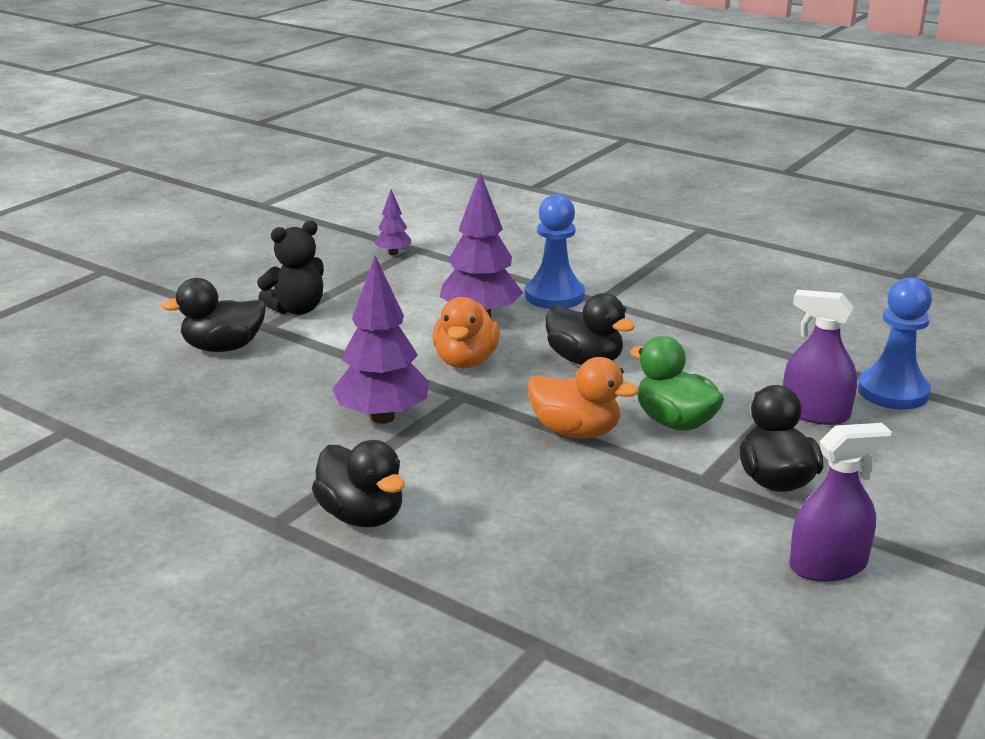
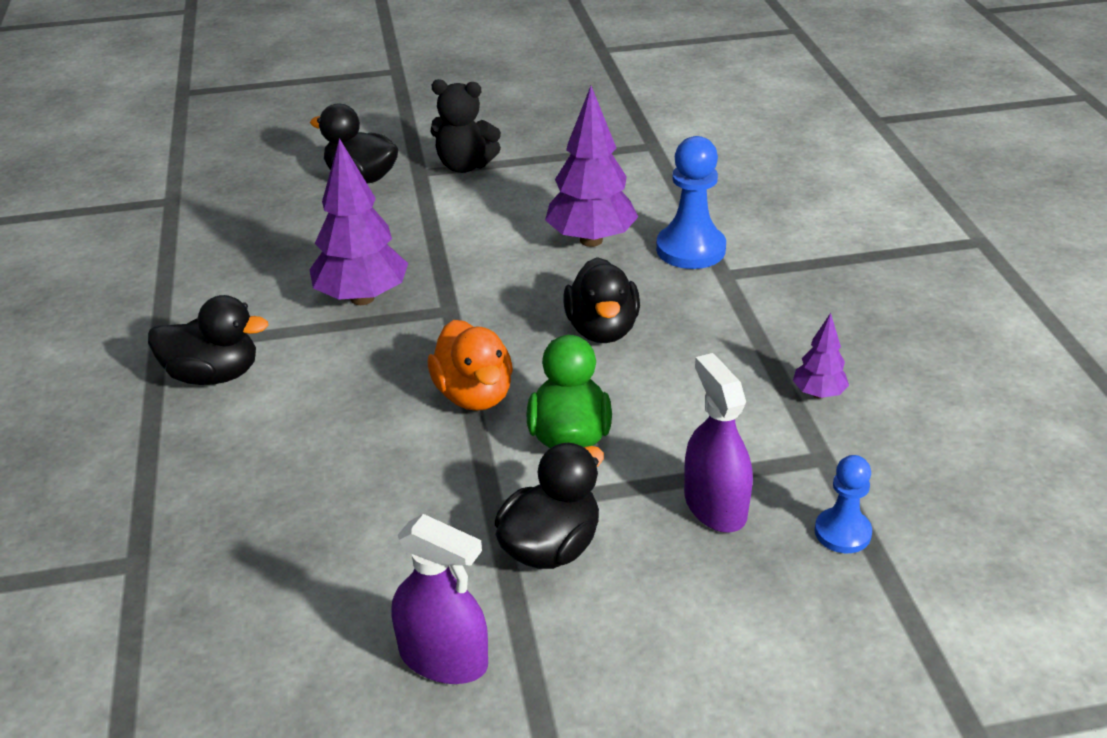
camera: 45 degrees right, 10 degrees up
black duck [312,440,405,527] -> black duck turned 90 degrees counterclockwise [148,295,268,385]
purple tree [374,189,411,255] -> purple tree moved to [793,313,849,399]
orange duck [433,297,500,368] -> none
blue pawn [858,277,932,410] -> blue pawn [815,455,872,553], size x0.60

